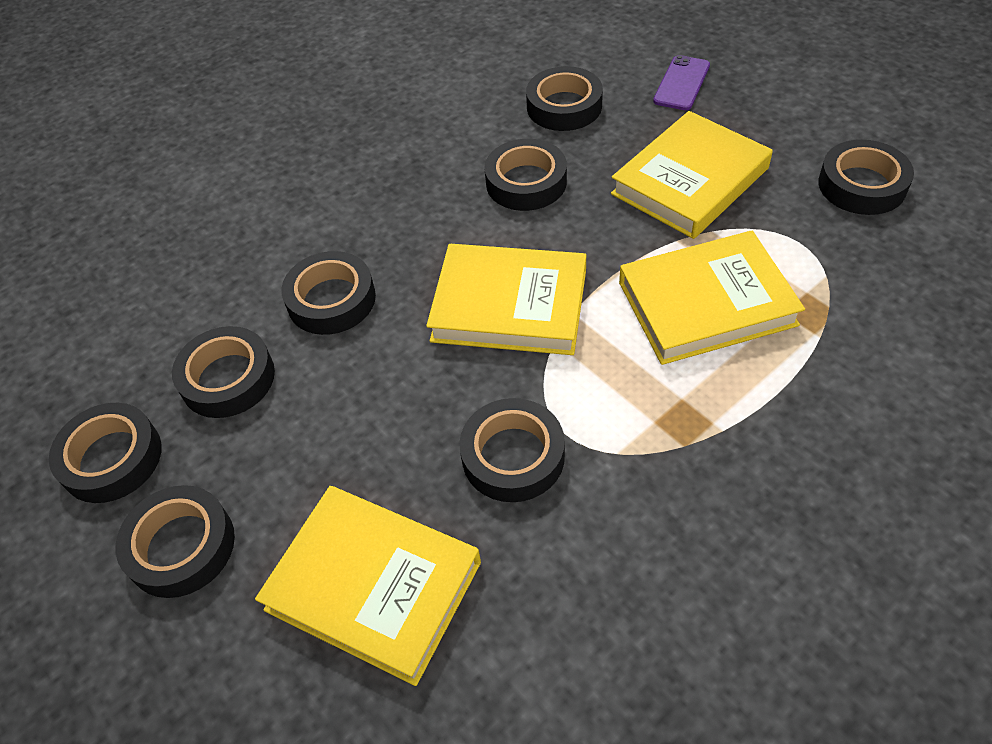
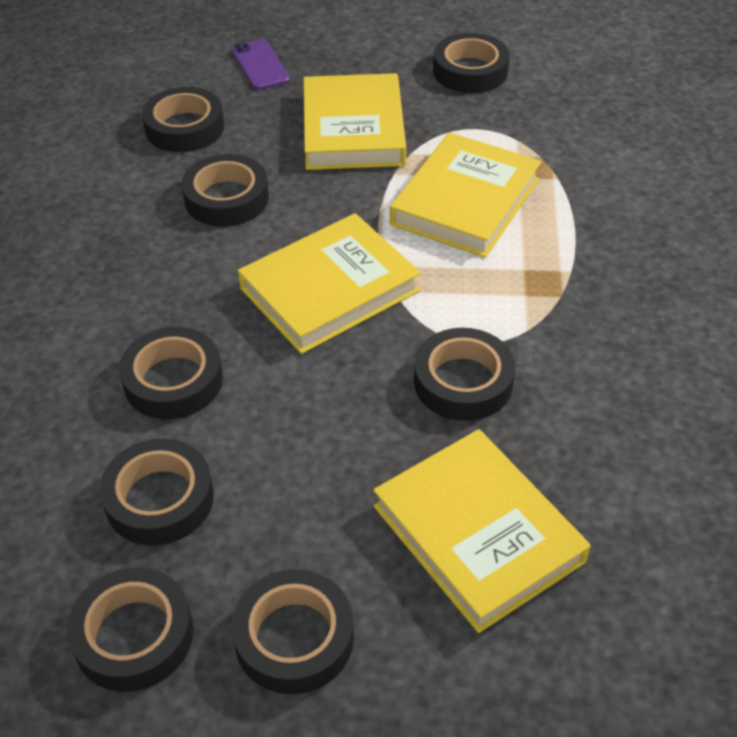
camera: 50 degrees left, 5 degrees down
yellow book [255,486,481,686] -> yellow book turned 75 degrees clockwise [373,429,590,633]

